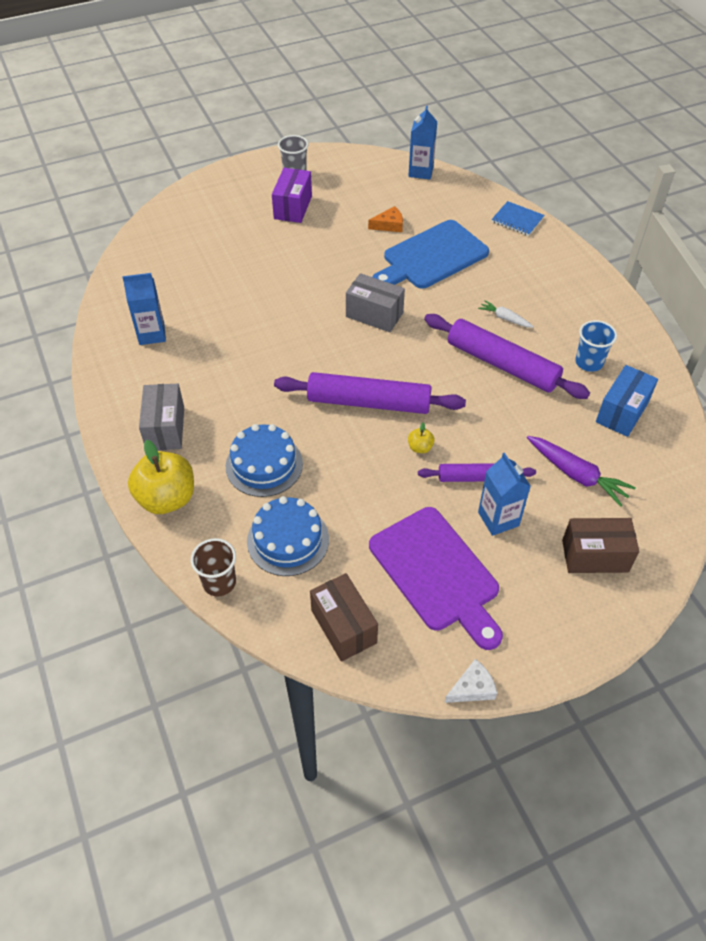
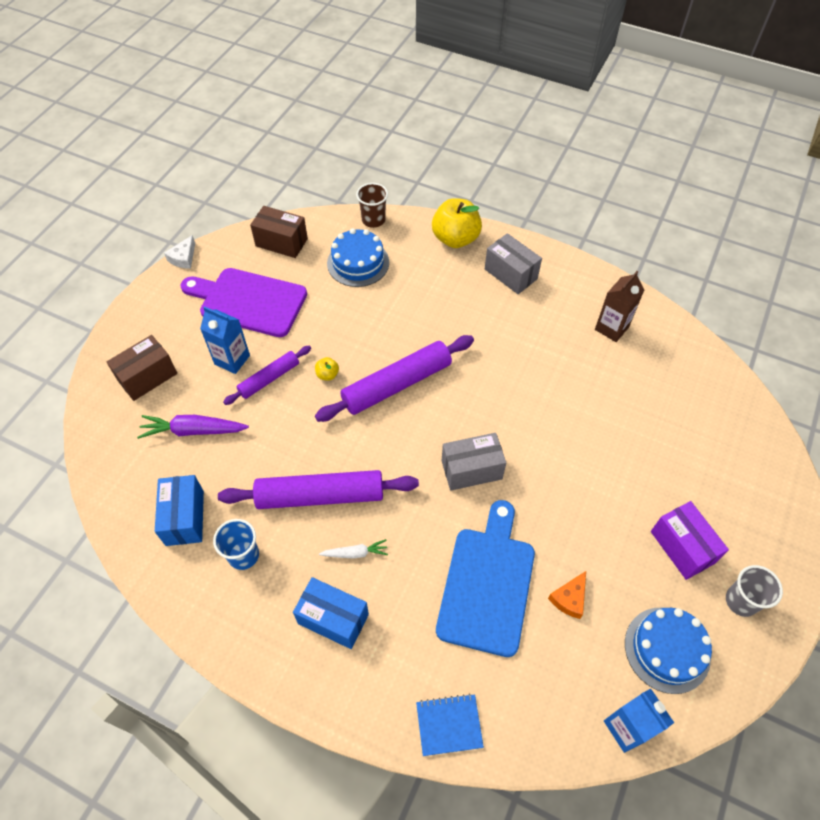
camera: 140 degrees right, 5 degrees up
blue carton [122,273,166,345] -> brown carton [595,271,644,342]
blue cake [225,424,303,497] -> blue cake moved to [625,607,712,694]
none -> blue box [293,577,369,649]

